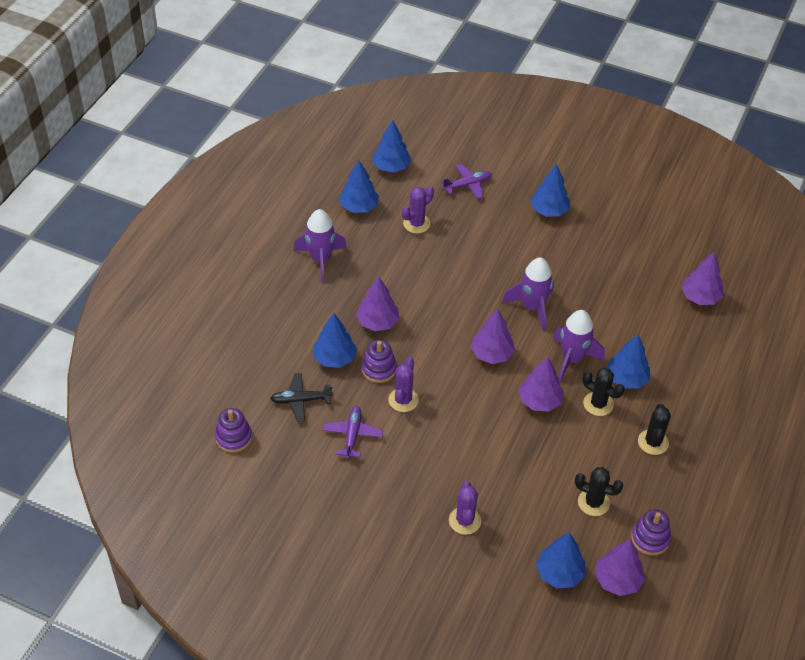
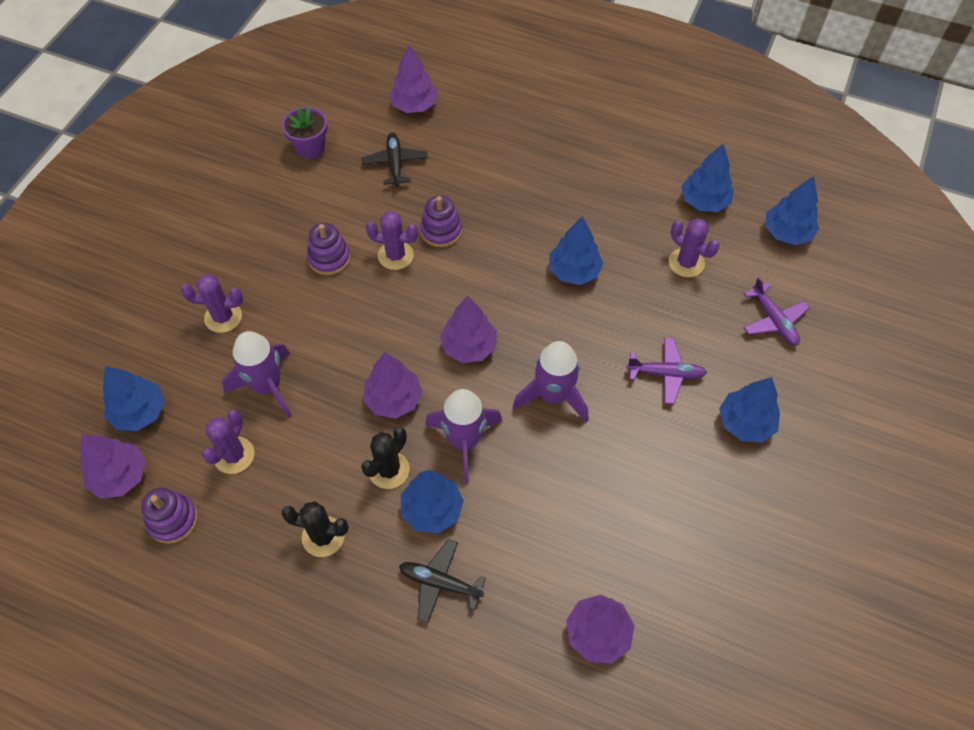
camera: 90 degrees right, 10 degrees up
purple stacking toy [215,408,252,453] -> purple stacking toy moved to [307,223,351,275]
purple rocket [293,209,347,283] -> purple rocket moved to [222,331,292,418]
blue tree [313,313,357,368] -> blue tree moved to [549,217,604,285]
purple plane [322,406,383,459] -> purple plane moved to [627,337,707,405]
purple tree [356,276,399,331] -> purple tree moved to [389,44,438,113]
black cactus [575,467,623,516] -> purple cactus [202,409,254,474]
none -> purple flower pot [282,107,328,159]
none -> black plane [399,539,486,623]

